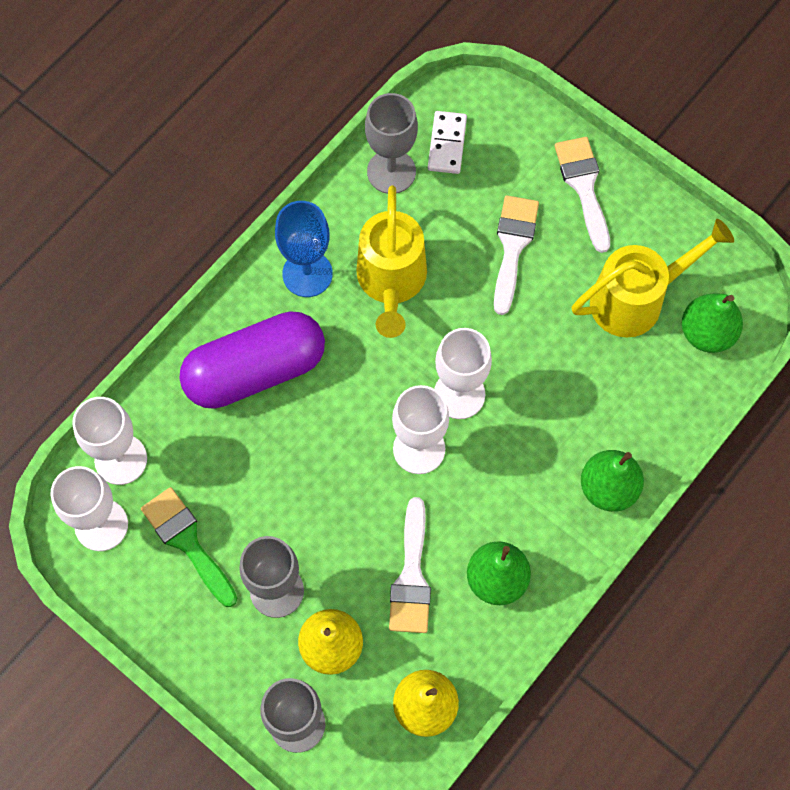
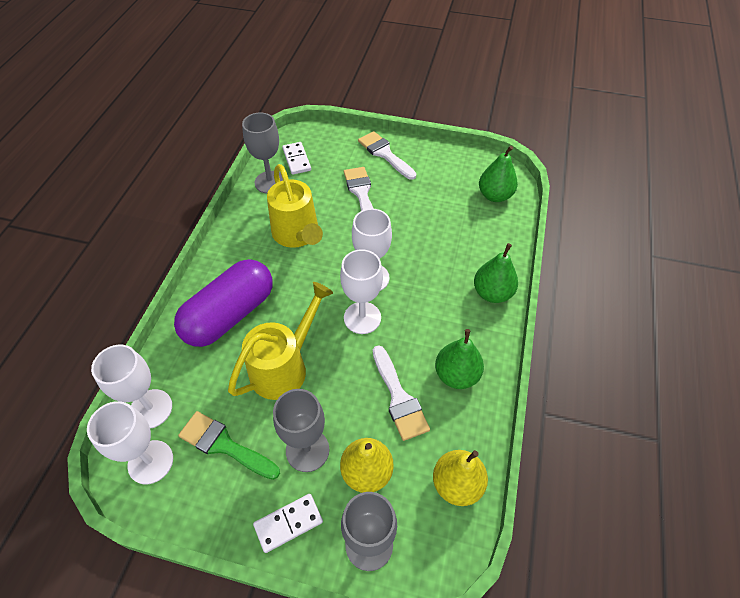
camera: 25 degrees left, 15 degrees down
blue goblet [275,201,333,297] -> none
yellow watering can [572,219,734,338] -> yellow watering can moved to [228,282,333,400]
none -> white domino [253,494,323,553]

